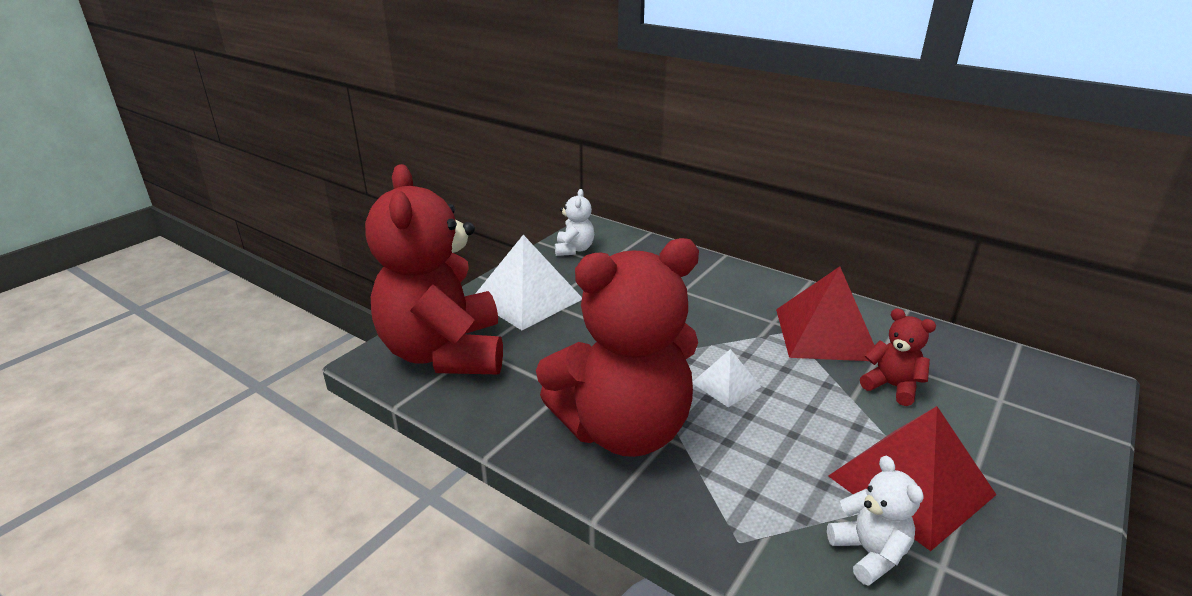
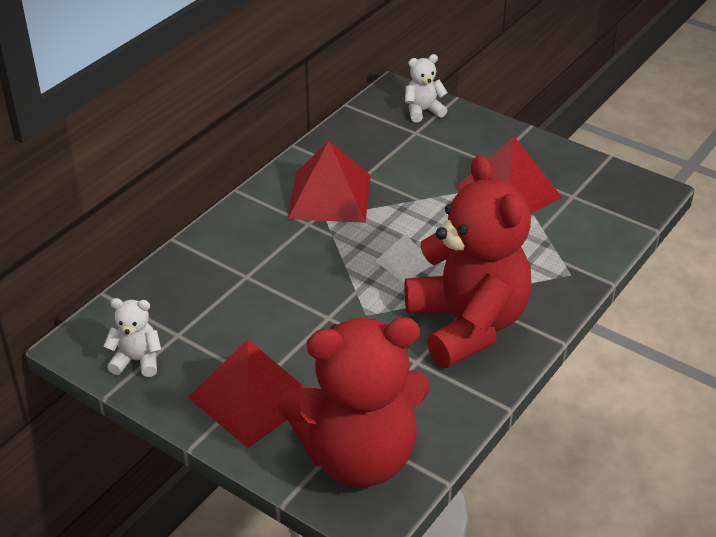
camera: 90 degrees left, 10 degrees up
white pyramid [475,235,582,330] -> red pyramid [188,339,305,448]
white teddy bear [827,456,924,586] -> white teddy bear moved to [405,54,448,122]
red teddy bear [860,308,936,406] -> none

